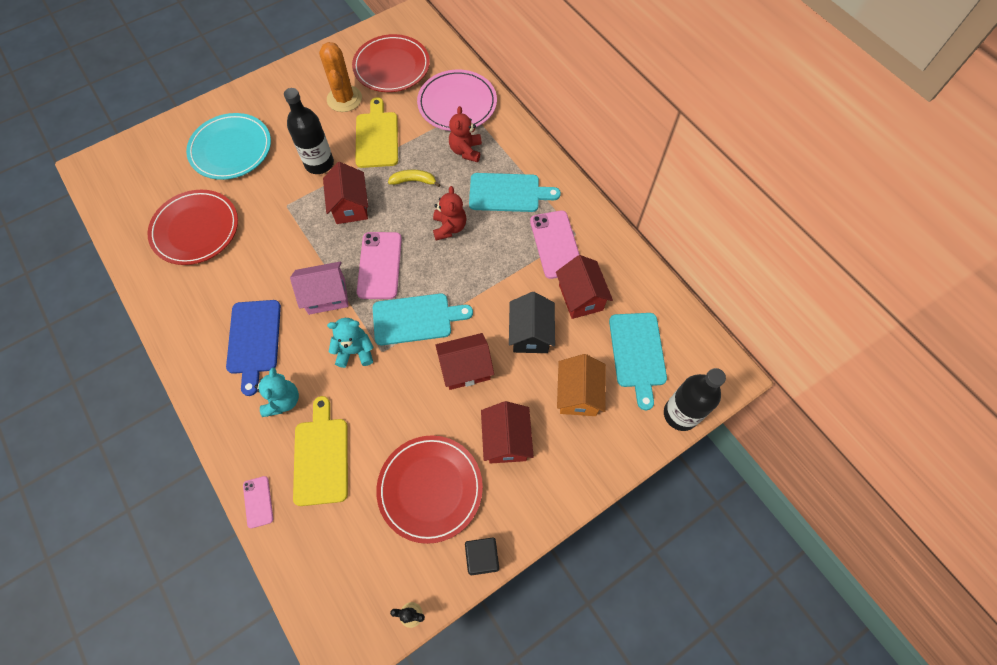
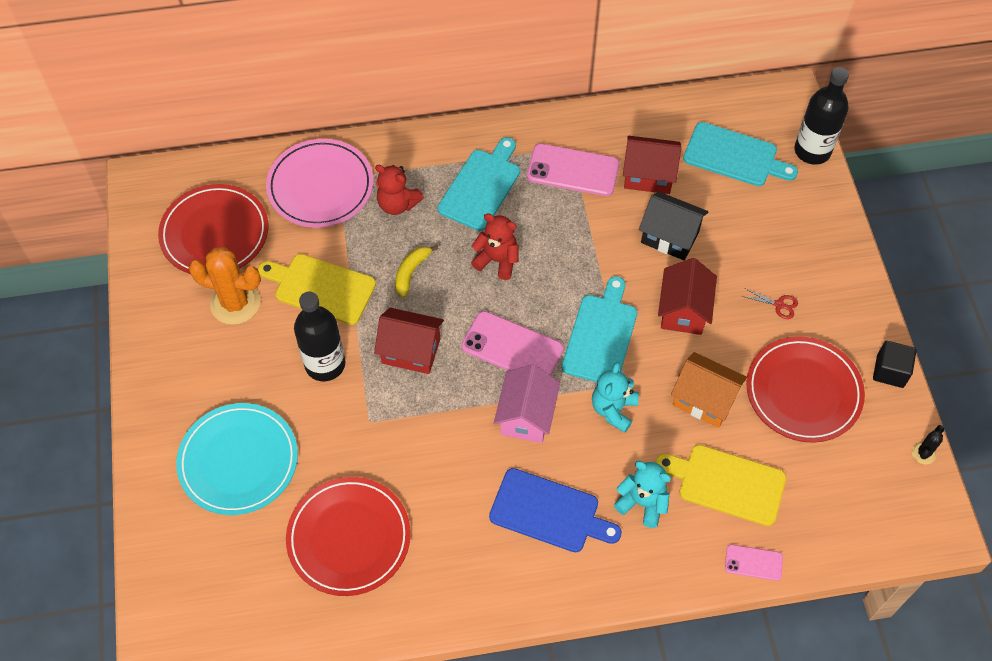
camera: 65 degrees left, 5 degrees down
red house [481,401,534,464] -> red scissors [742,288,798,319]
orange house [557,354,606,416] -> orange house moved to [671,352,747,428]

